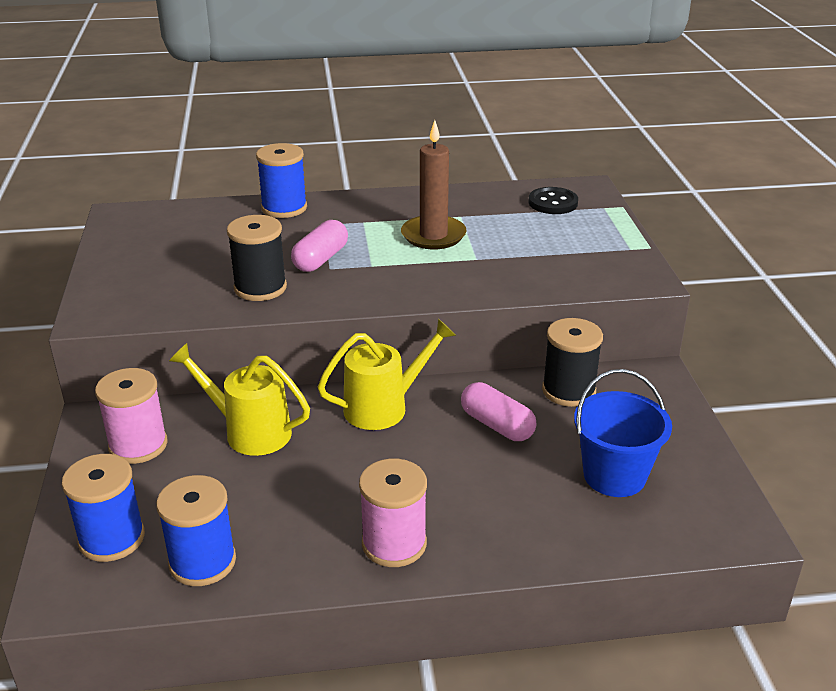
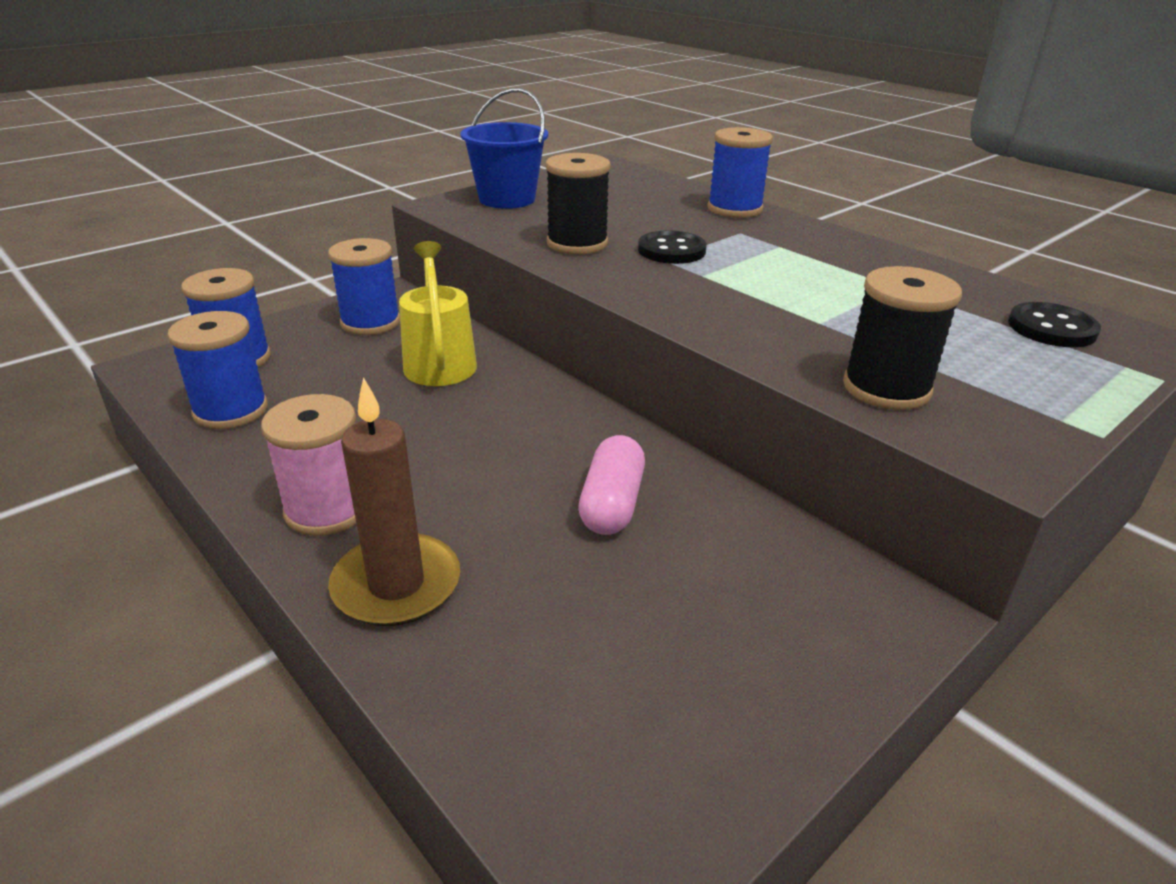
camera: 55 degrees right, 0 degrees up
pink spool [95,368,167,464] -> blue spool [328,238,400,335]
pink capsule [291,220,348,272] -> black button [638,230,707,264]
yellow watering can [318,319,456,430] -> none
brown candle [401,120,467,249] -> brown candle moved to [328,377,460,626]
black spool [542,318,603,407] -> black spool moved to [843,266,962,410]
blue bucket [574,369,672,497] -> blue bucket moved to [460,88,548,209]

